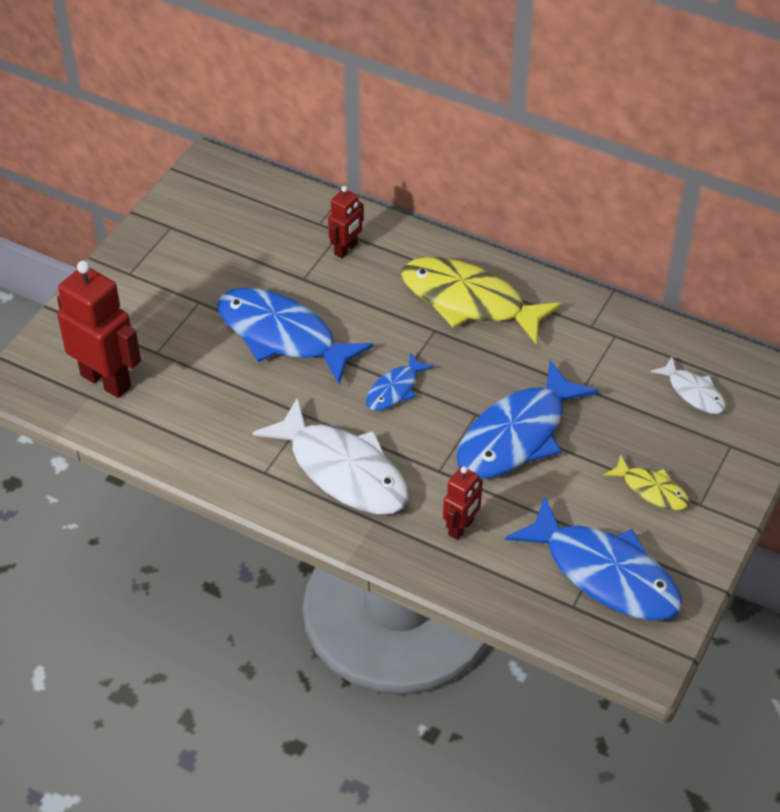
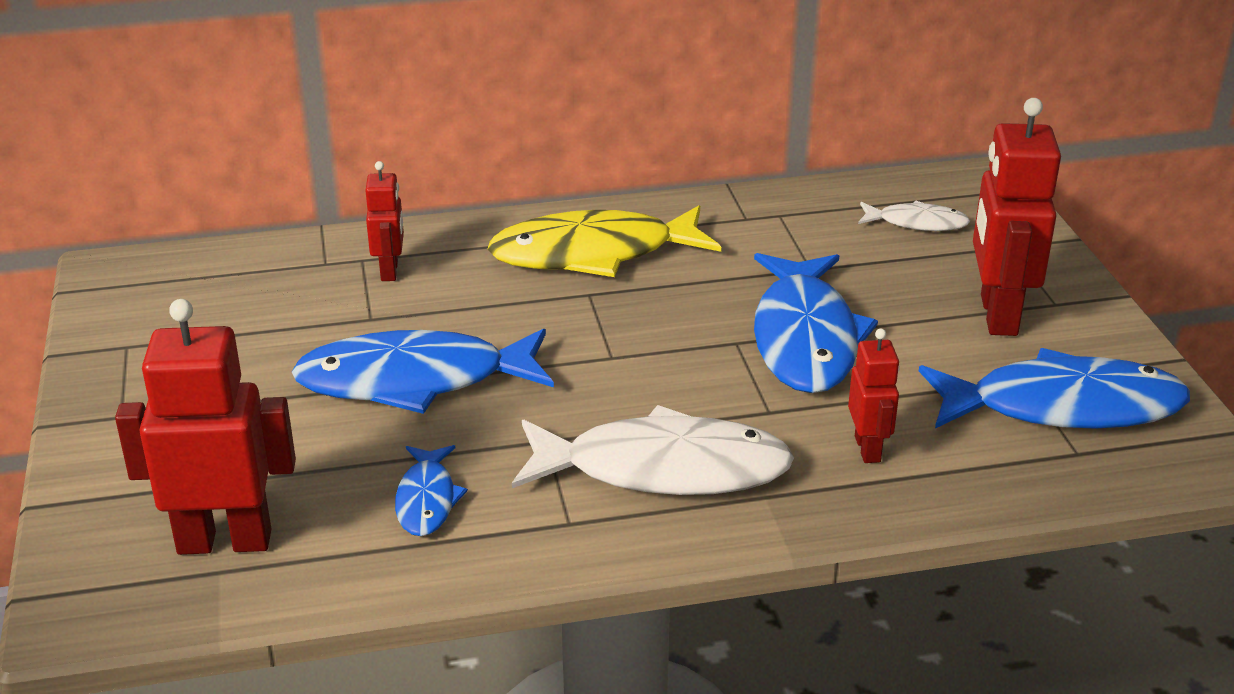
camera: 40 degrees left, 15 degrees down
blue fish [366,352,434,411] -> blue fish moved to [395,445,468,536]
yellow fish [603,455,690,510] -> red robot [973,98,1061,336]

